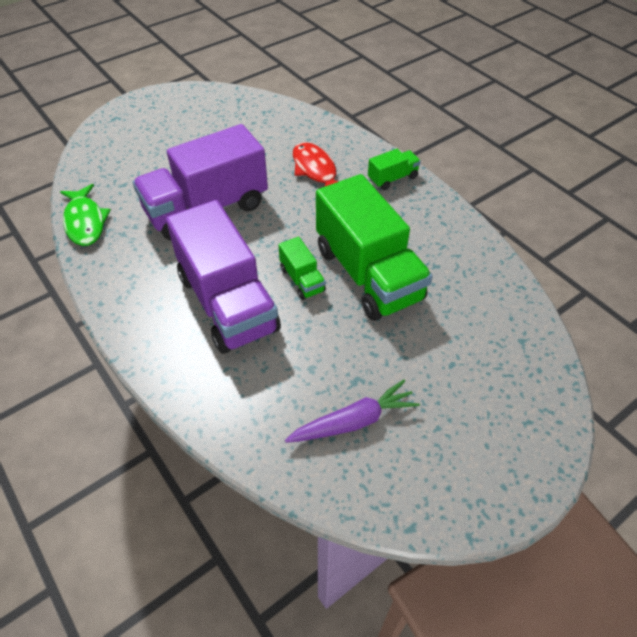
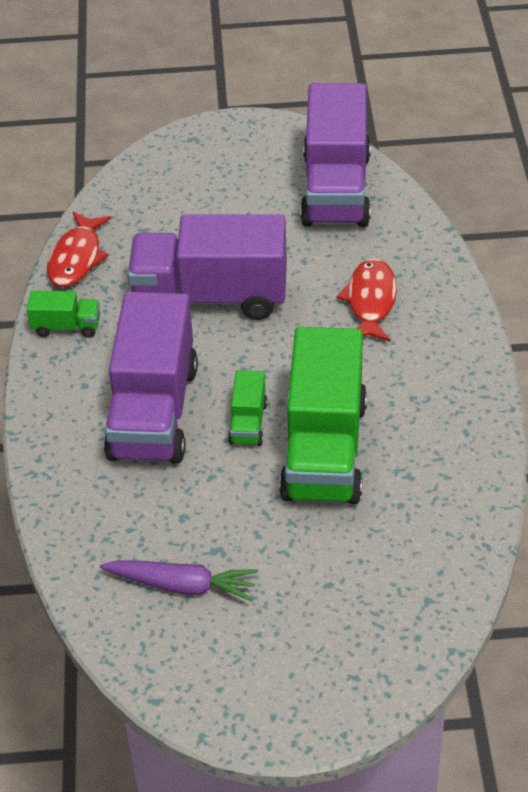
camera: 35 degrees right, 5 degrees down
green fish [60,184,111,246] -> red fish [47,212,112,287]
green truck [368,149,421,190] -> green truck moved to [27,291,100,338]
none -> purple truck [300,83,371,227]

